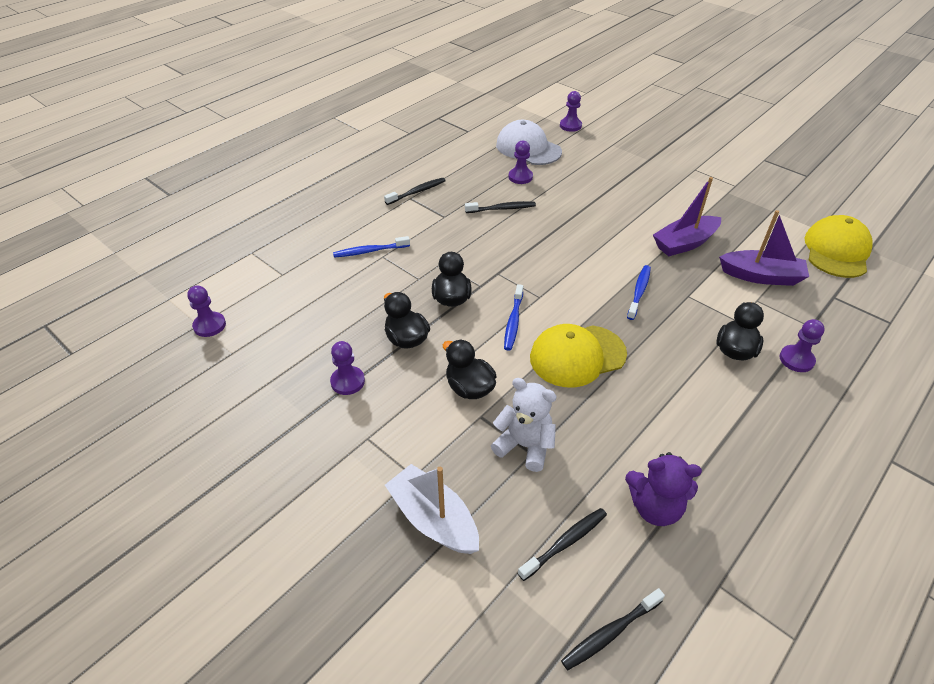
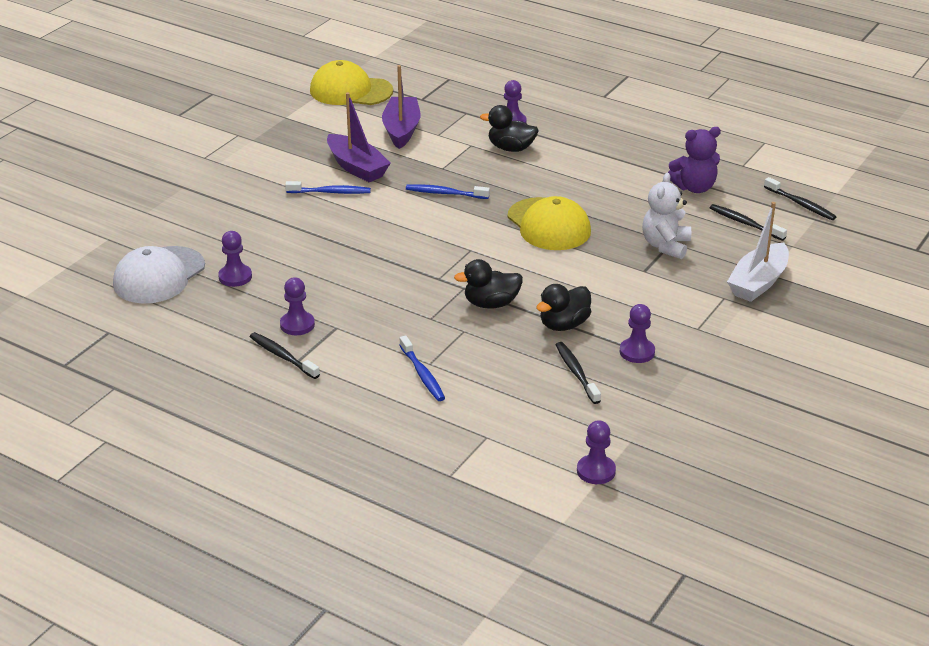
camera: 100 degrees left, 10 degrees down
black duck [443,339,496,399] -> none
black toothbrush [465,201,536,213] -> black toothbrush moved to [556,342,601,404]
blue toothbrush [504,284,523,351] -> blue toothbrush moved to [285,181,371,194]
purple pawn [560,91,582,132] -> purple pawn moved to [280,277,315,335]
purple teddy bear [625,452,702,526] -> purple teddy bear turned 75 degrees clockwise [668,127,721,193]

